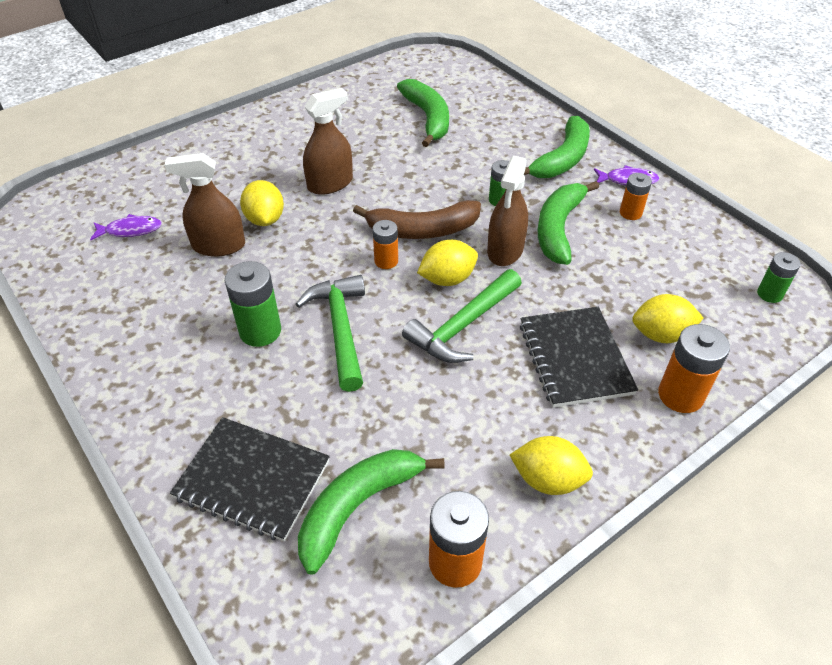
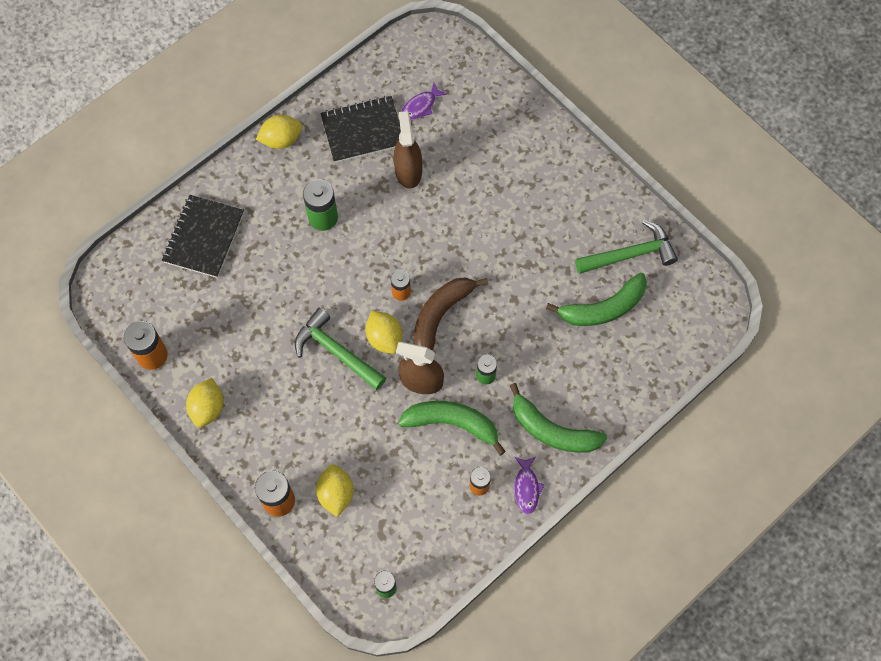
camera: 85 degrees right, 20 degrees up
purple fish [90,214,162,240] -> purple fish turned 60 degrees clockwise [401,83,447,121]
yellow lemon [240,180,284,226] -> yellow lemon moved to [256,115,302,149]
green hammer [295,275,365,392] -> green hammer moved to [575,220,678,274]
green banana [298,449,445,575] -> none
brown spray bottle [303,88,353,195] -> none
brown banana [353,200,481,239] -> brown banana turned 45 degrees clockwise [414,277,488,351]
black notebook [520,307,638,408] -> black notebook moved to [320,96,401,163]

